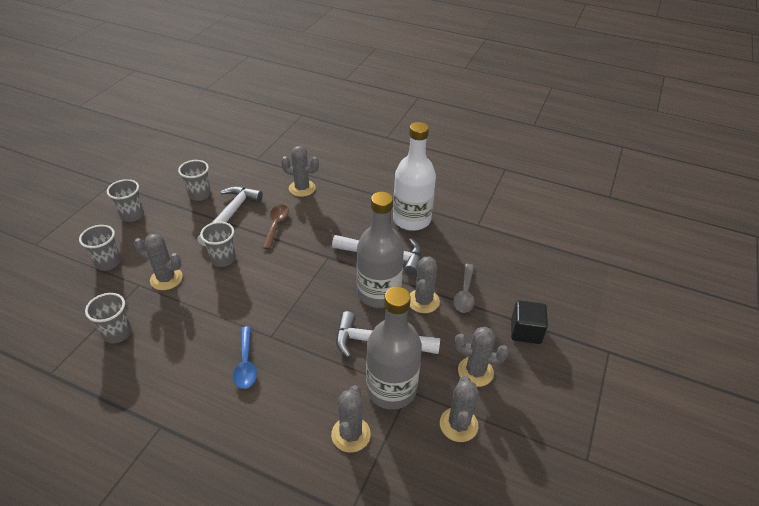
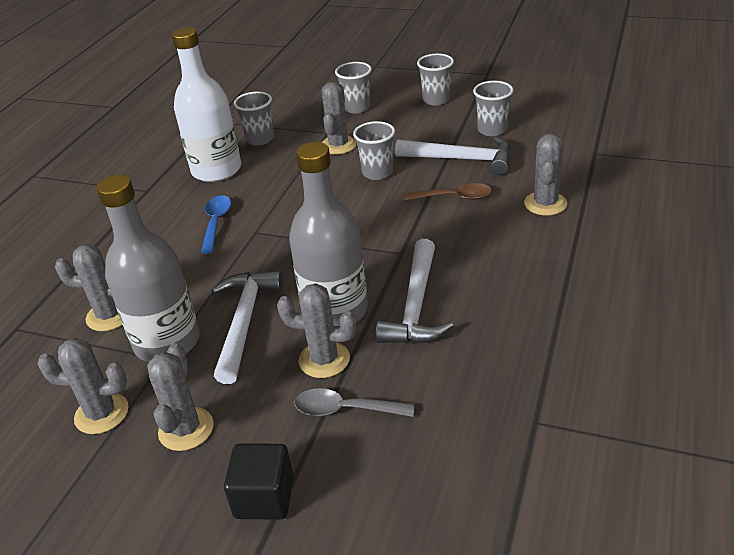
camera: 90 degrees right, 5 degrees down
blue spoon [233,326,257,389] -> blue spoon turned 105 degrees clockwise [201,195,231,254]
white bottle [393,122,436,231] -> white bottle moved to [172,27,241,182]

